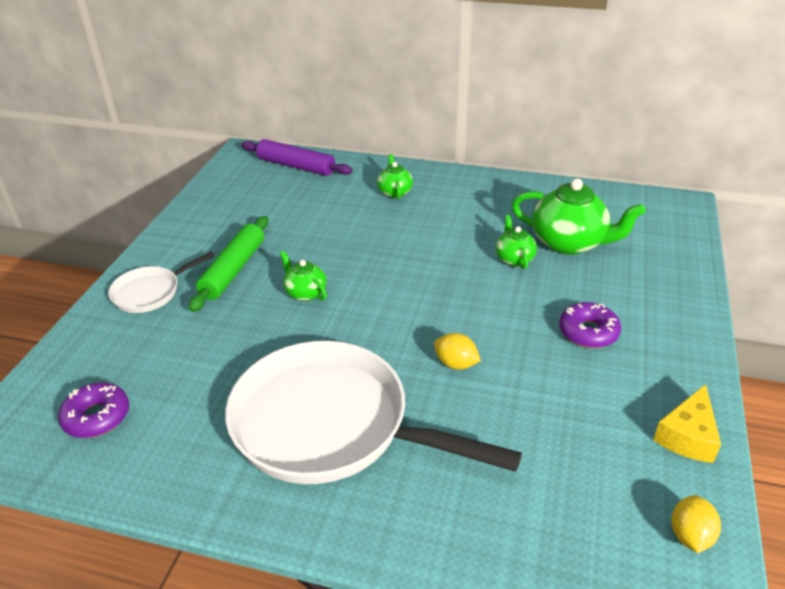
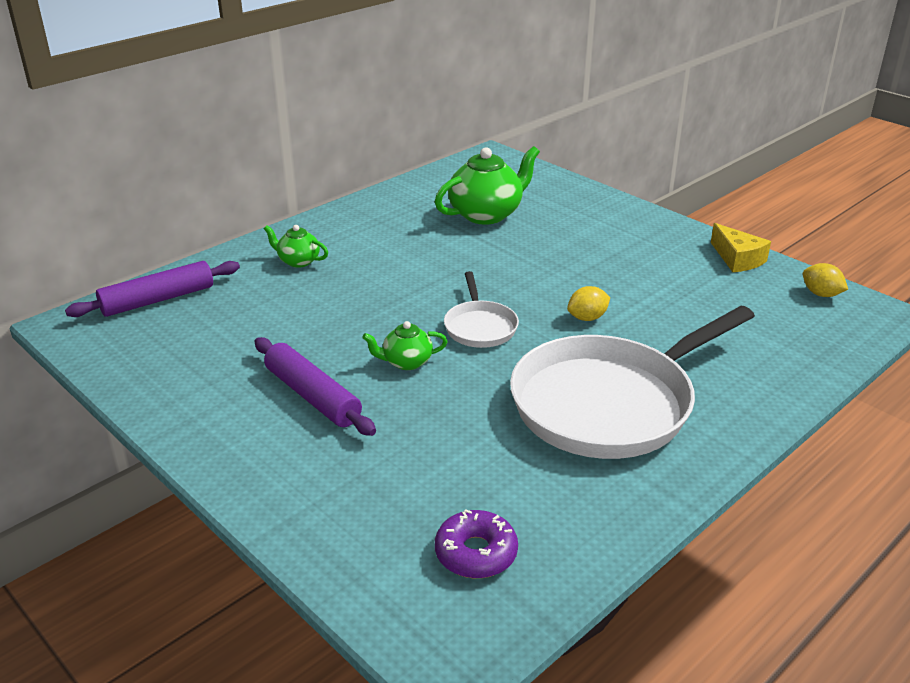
camera: 60 degrees left, 5 degrees down
white pan [108,252,214,313] -> white pan moved to [444,271,519,348]
green rolling pin [189,216,268,312] -> purple rolling pin [255,337,376,436]
green teapot [495,215,537,269] -> none
purple donut [559,302,621,348] -> none

